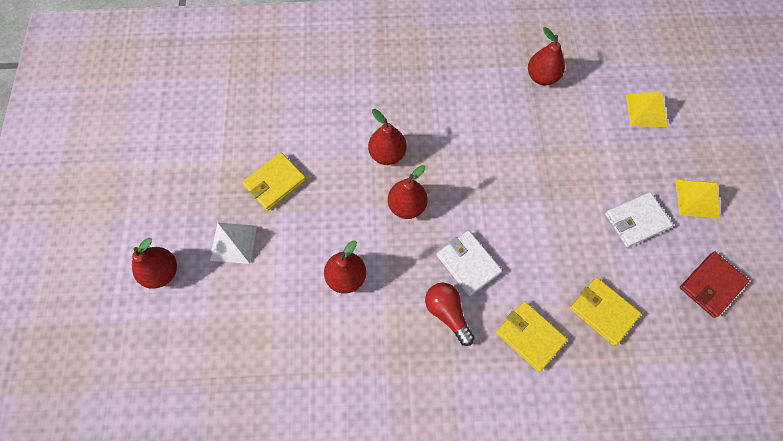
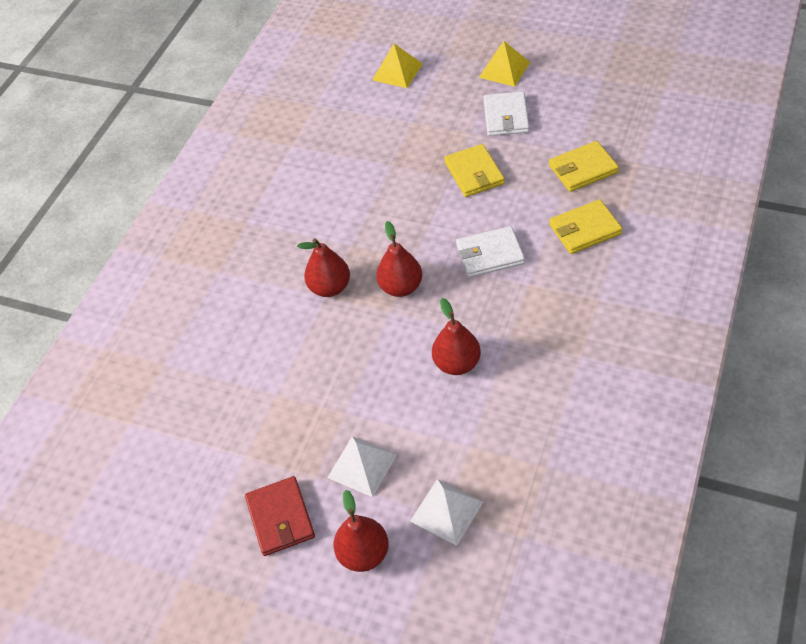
camera: 60 degrees left, 15 degrees down
yellow wallet [242,152,306,211] -> yellow wallet moved to [444,144,505,197]
red light bulb [425,282,474,346] -> none
red pear [528,27,565,85] -> none
red wallet [680,252,749,318] -> red wallet moved to [245,476,315,556]
none -> white pyramid [410,479,483,546]

